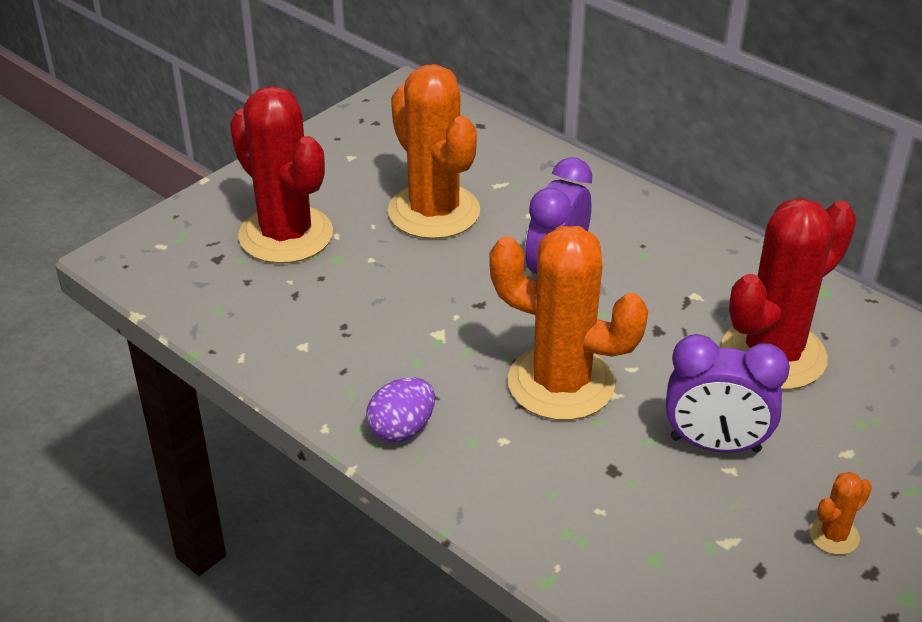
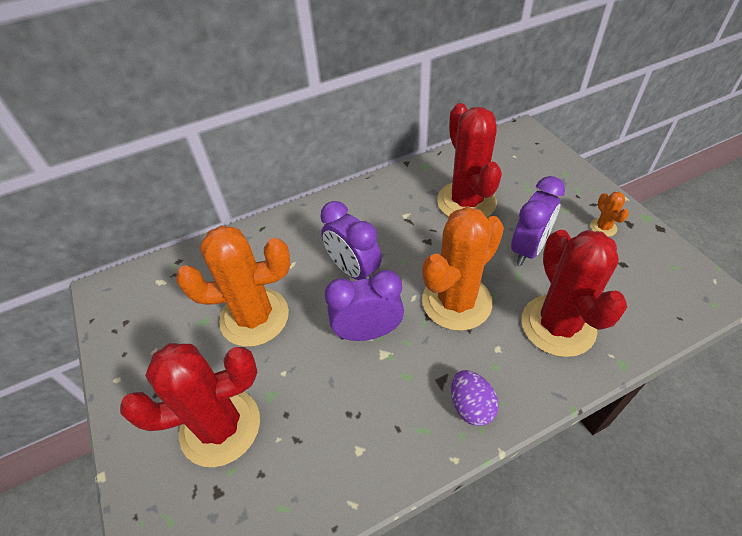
camera: 65 degrees left, 10 degrees up
none -> purple clock [325,270,404,341]
none -> red cactus [522,230,627,357]

